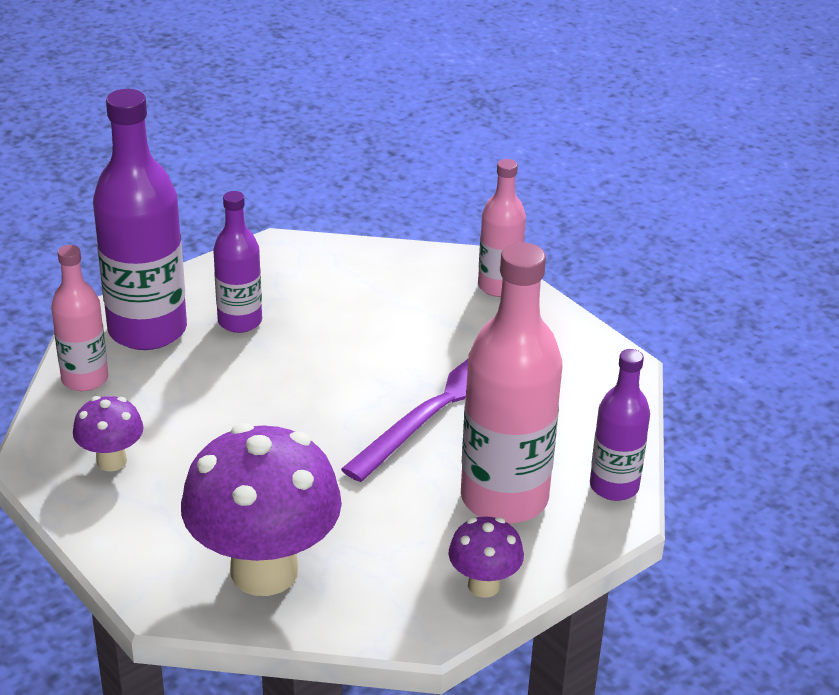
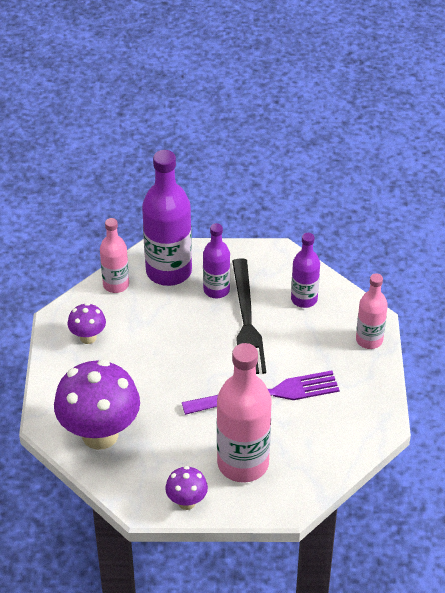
camera: 40 degrees right, 10 degrees up
purple bottle [590,349,650,501] -> purple bottle moved to [291,233,320,308]
none -> black fork [232,258,266,374]

